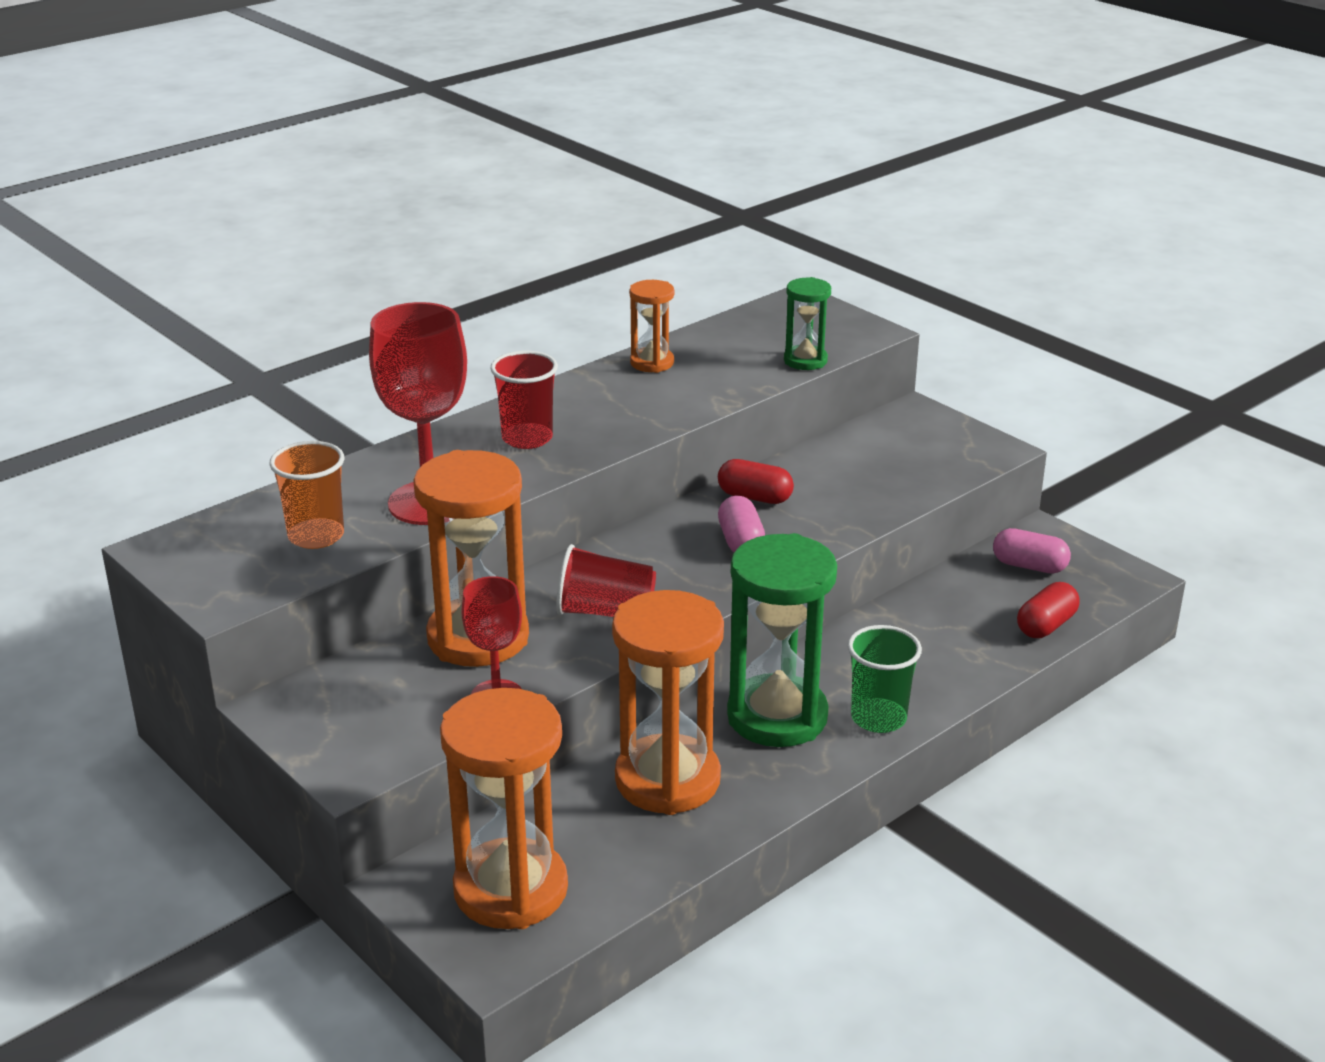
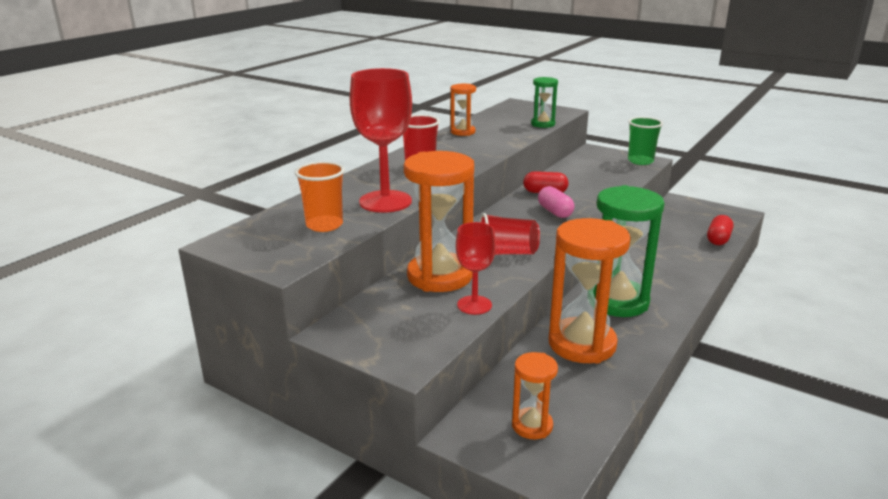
camera: 15 degrees left, 5 degrees down
orange hourglass [440,688,568,929] -> orange hourglass [512,352,558,439], size x0.52
green cup [848,625,922,733] -> green cup moved to [628,117,663,165]
pink capsule [993,528,1071,574] -> none

